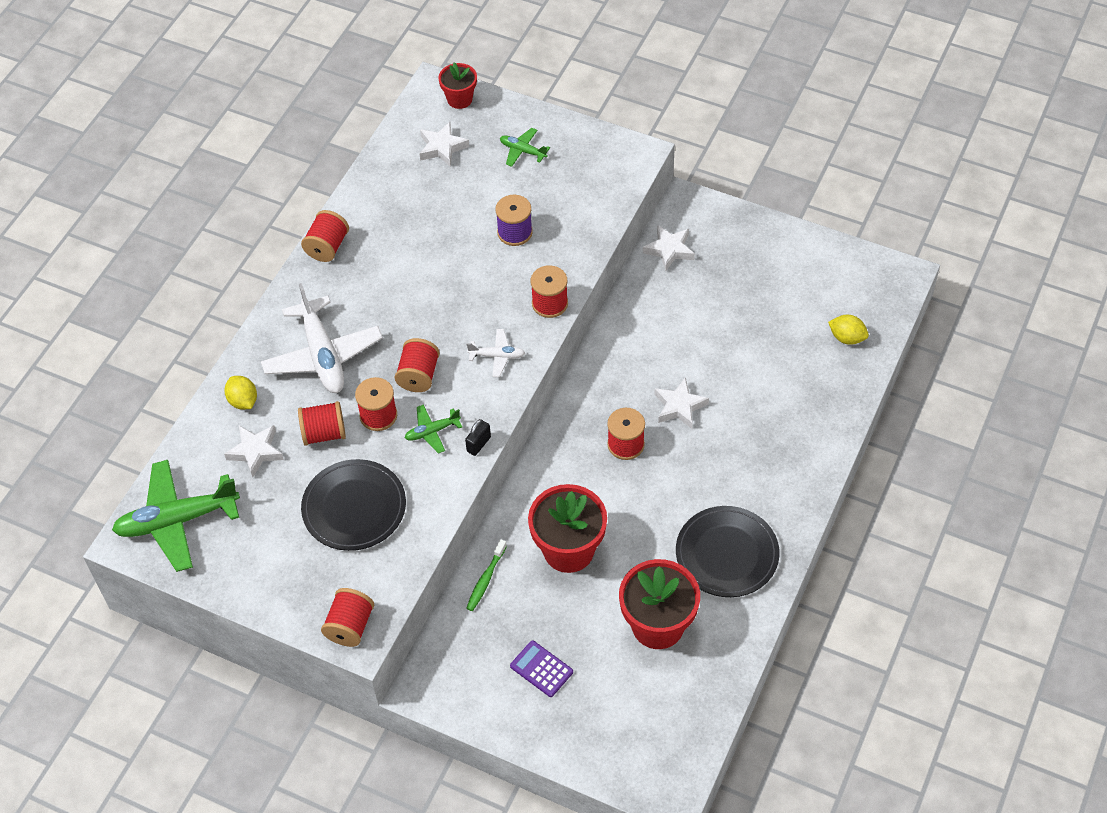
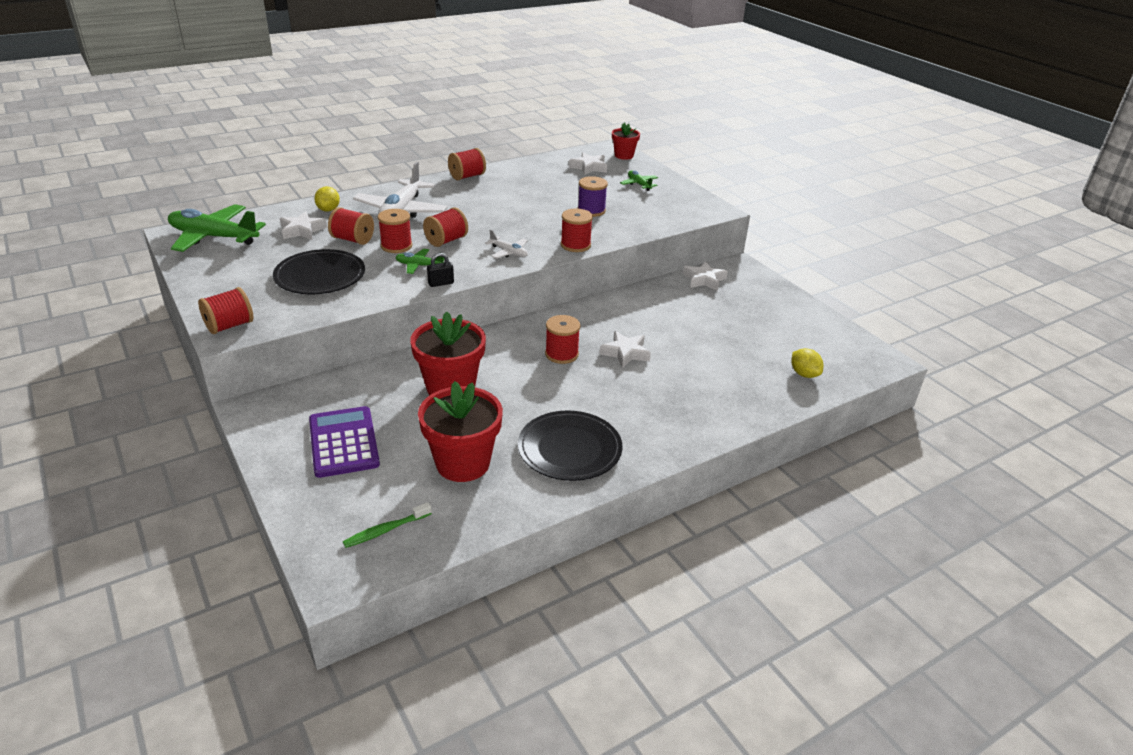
camera: 30 degrees right, 20 degrees down
green toothbrush [466,539,507,611] -> green toothbrush moved to [343,502,432,548]
purple calculator [510,641,573,697] -> purple calculator [309,406,380,478], size x1.70

